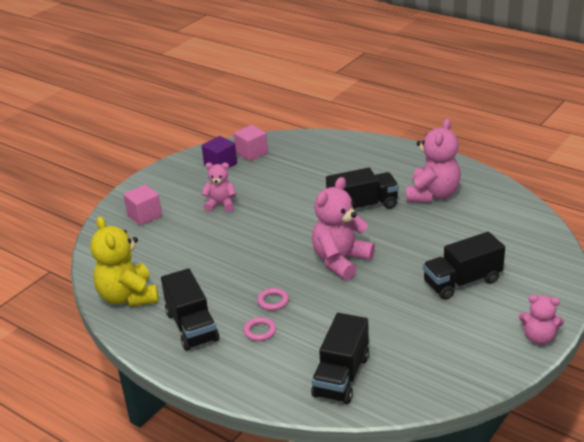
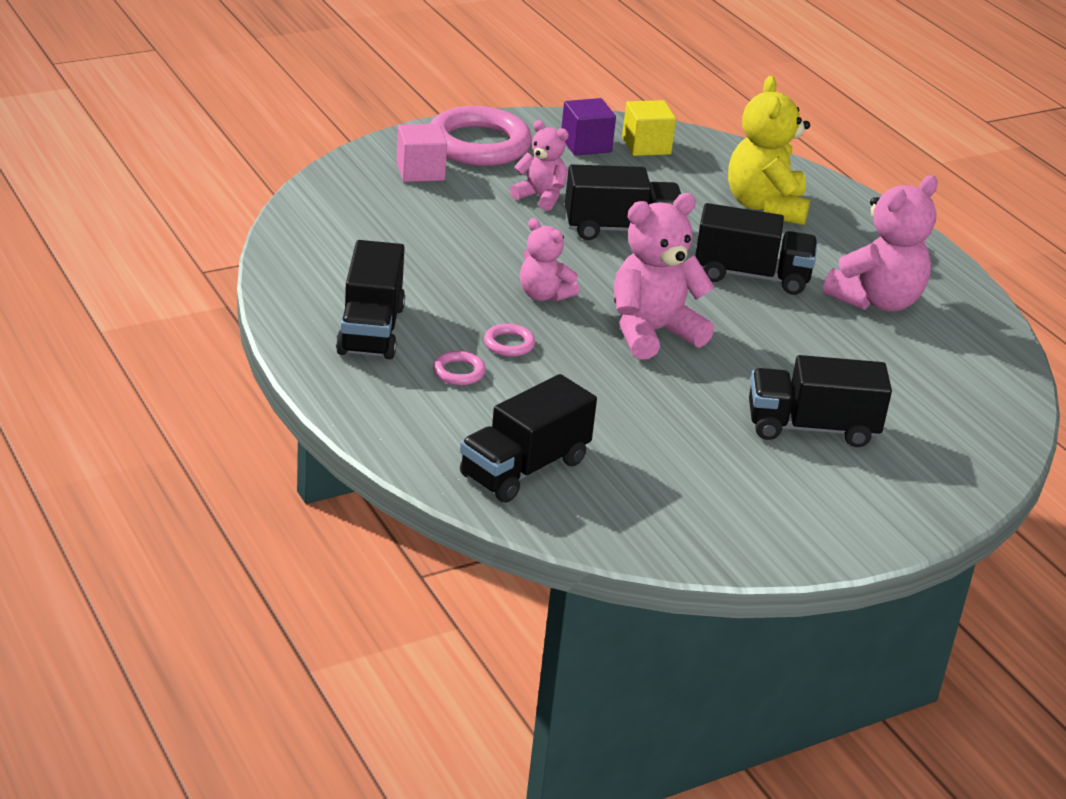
camera: 20 degrees right, 0 degrees up
yellow teddy bear [90,217,159,307] -> yellow teddy bear moved to [728,76,810,225]
pink cube [234,125,268,161] -> yellow cube [622,100,676,156]
pink teddy bear [519,295,564,345] -> pink teddy bear moved to [520,218,579,302]
none -> pink ring [430,106,532,166]
none -> black truck [565,164,681,240]

